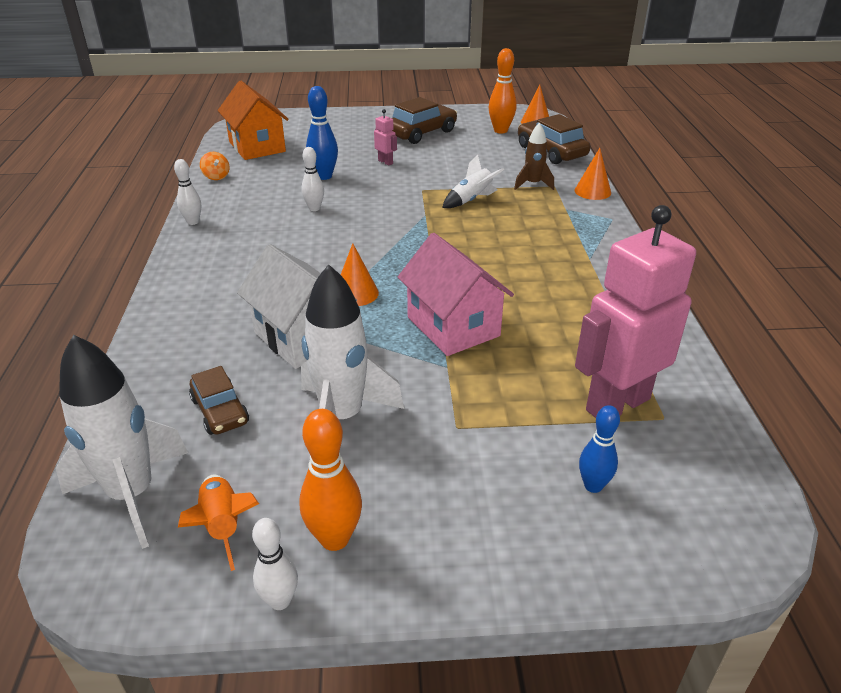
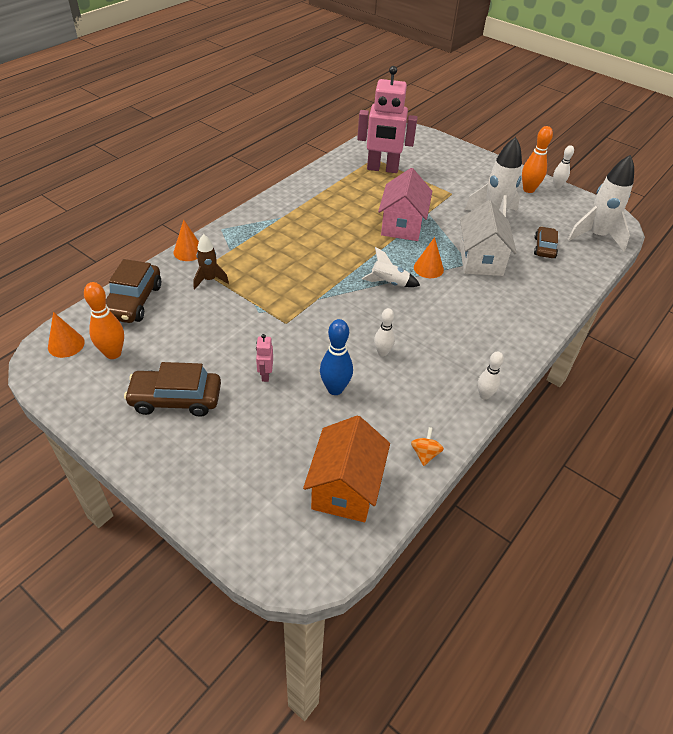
camera: 140 degrees left, 10 degrees up
orange rocket [178,475,259,571] -> none
white rocket [442,155,504,208] -> white rocket moved to [362,247,420,287]
blue bowling pin [579,405,620,493] -> none

